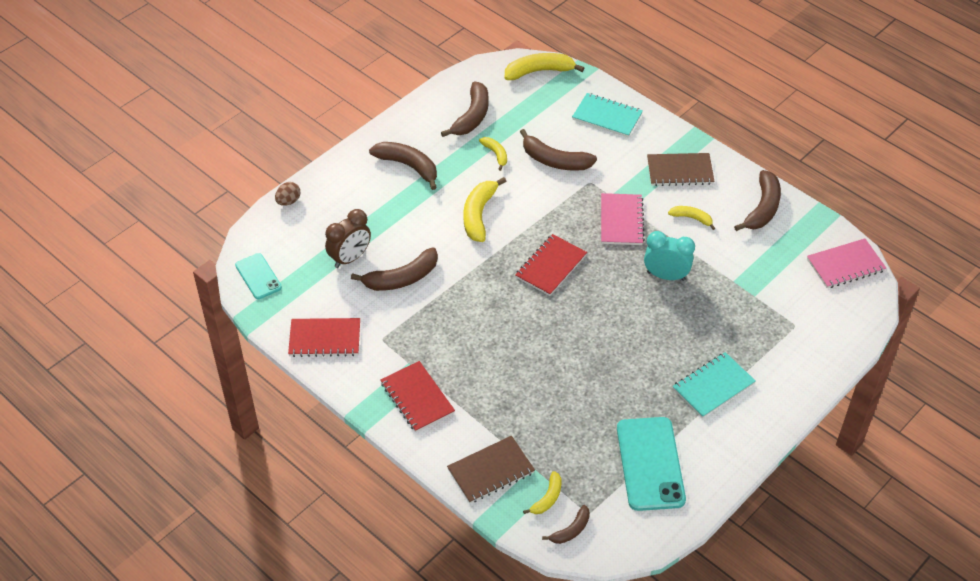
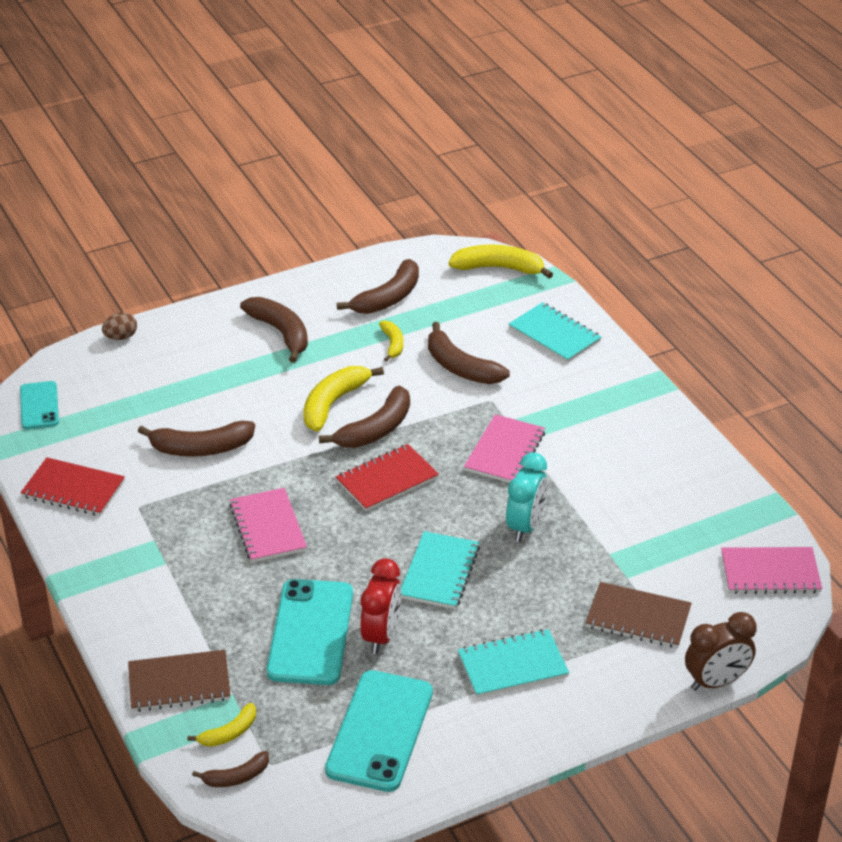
camera: 20 degrees right, 10 degrees down
brown clock [325,209,371,268] -> brown clock moved to [685,612,757,691]
red notebook [380,361,455,432] -> none
turquoise clock [644,231,695,281] -> turquoise clock turned 75 degrees clockwise [506,452,547,542]
brown notebook [647,153,715,186] -> brown notebook moved to [586,582,692,648]
yellow banana [668,206,715,230] -> none
brown banana [734,170,781,231] -> brown banana moved to [319,386,410,448]
none -> pink notebook [229,488,307,563]
none -> turquoise phone [267,579,353,685]
none -> red clock [360,558,401,654]
none -> turquoise notebook [401,531,480,609]

